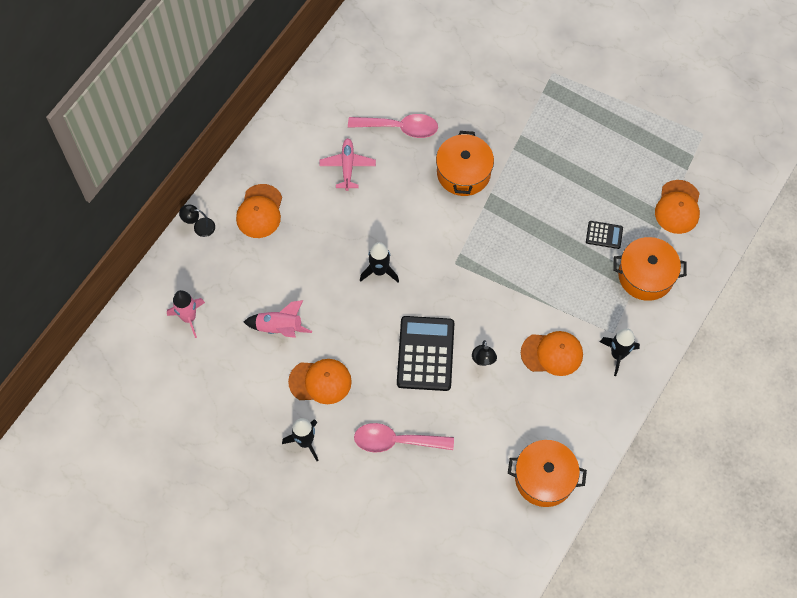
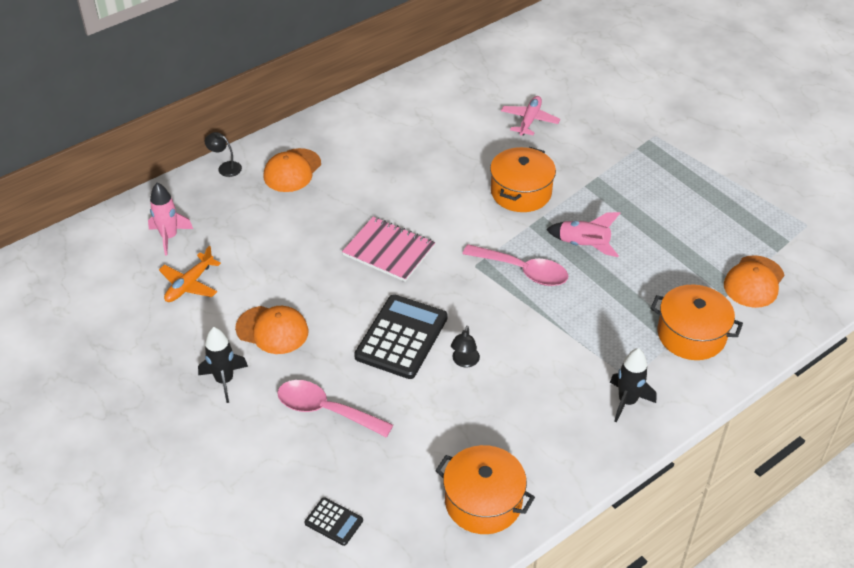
camera: 20 degrees right, 20 degrees down
pink rocket [244,300,312,338] -> pink rocket moved to [546,212,620,257]
pink plane [319,138,376,191] -> pink plane moved to [501,96,560,136]
pink spoon [348,114,438,138] -> pink spoon moved to [463,244,568,286]
black rocket [360,242,399,282] -> pink notebook [342,217,435,282]
orange cap [521,331,583,376] -> none
black calculator [586,221,623,249] -> black calculator moved to [305,497,363,546]
none -> orange plane [159,246,221,302]

